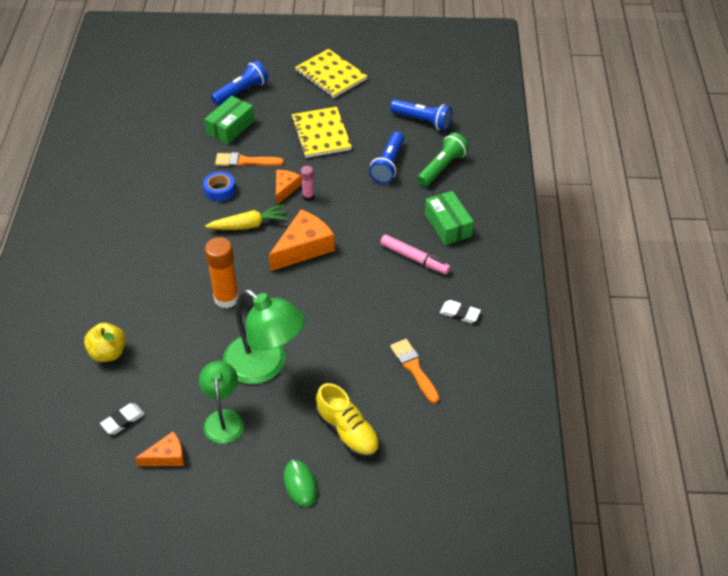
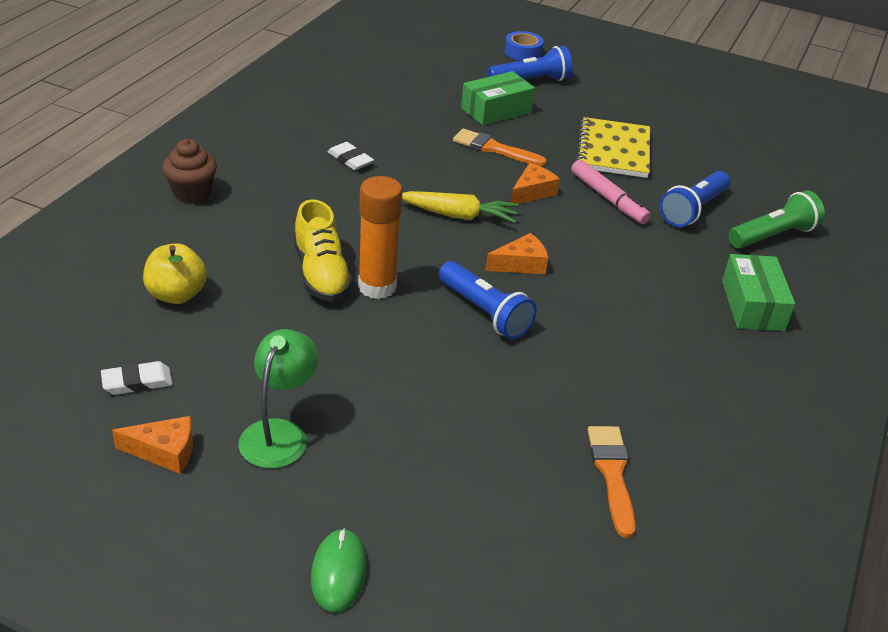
camera: 20 degrees right, 10 degrees down
blue tape [203,171,236,202] -> blue tape moved to [505,31,544,61]
green lamp [223,289,305,384] -> none
orange cheese [269,209,335,271] -> orange cheese [485,233,548,274], size x0.57
yellow notebook [295,49,367,98] -> none
pink glue stick [301,166,314,201] -> none
yellow shoe [316,383,380,458] -> yellow shoe moved to [294,199,353,302]
pink marker [380,234,451,274] -> pink marker moved to [571,160,651,224]
blue flashlight [390,99,452,131] -> blue flashlight moved to [439,261,537,340]
white eraser [440,300,481,323] -> white eraser moved to [328,142,374,170]
none -> brown cupcake [162,139,217,203]

